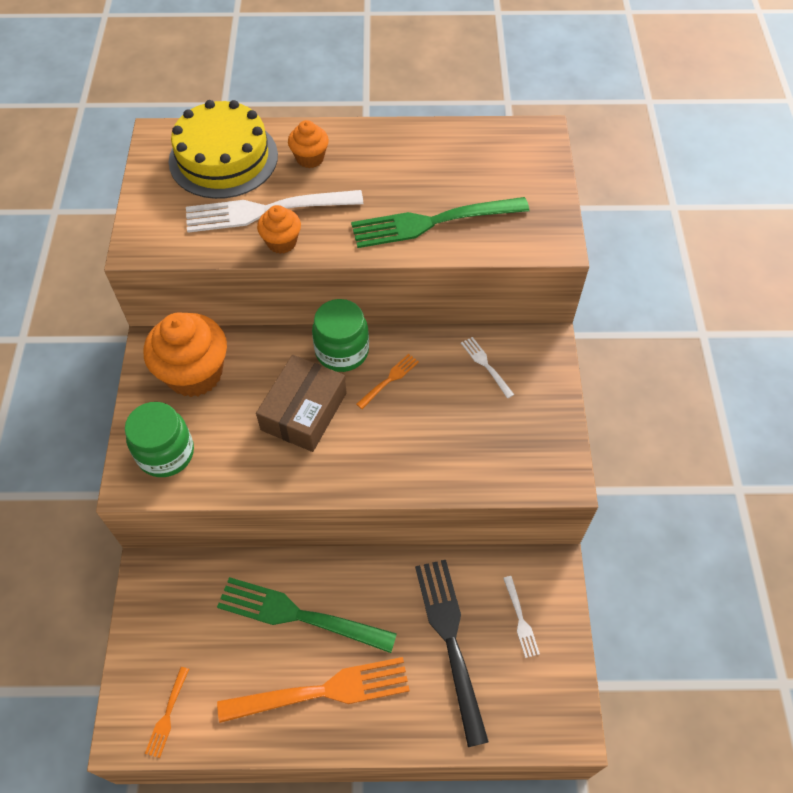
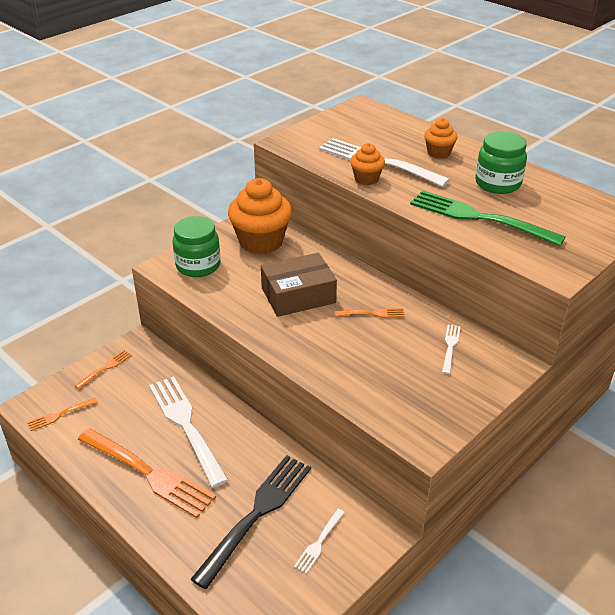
camera: 45 degrees right, 20 degrees down
yellow cake [169,100,278,199] -> none
green fork [217,577,397,653] -> white fork [149,376,228,488]
green jar [312,299,369,372] -> green jar moved to [475,131,527,194]
none -> orange fork [75,350,132,389]

